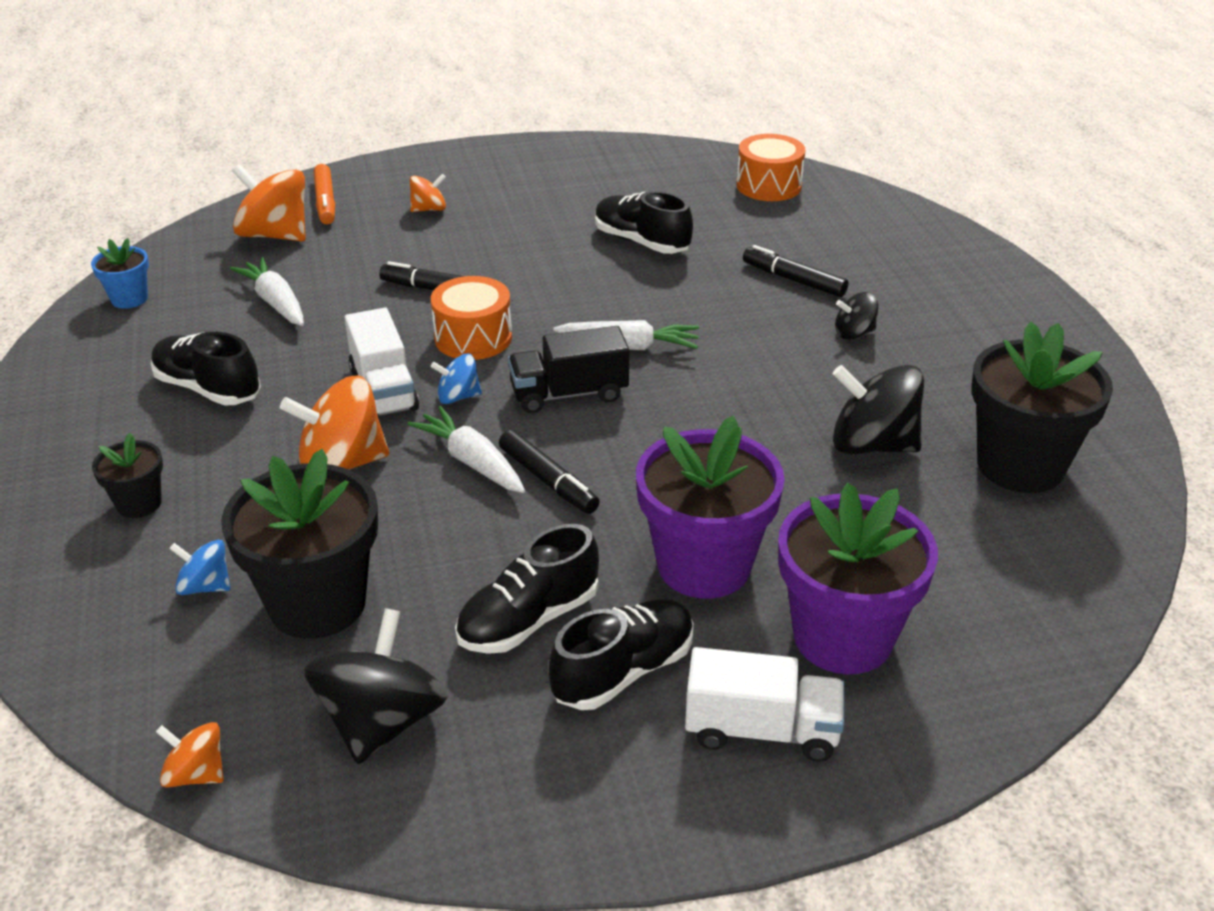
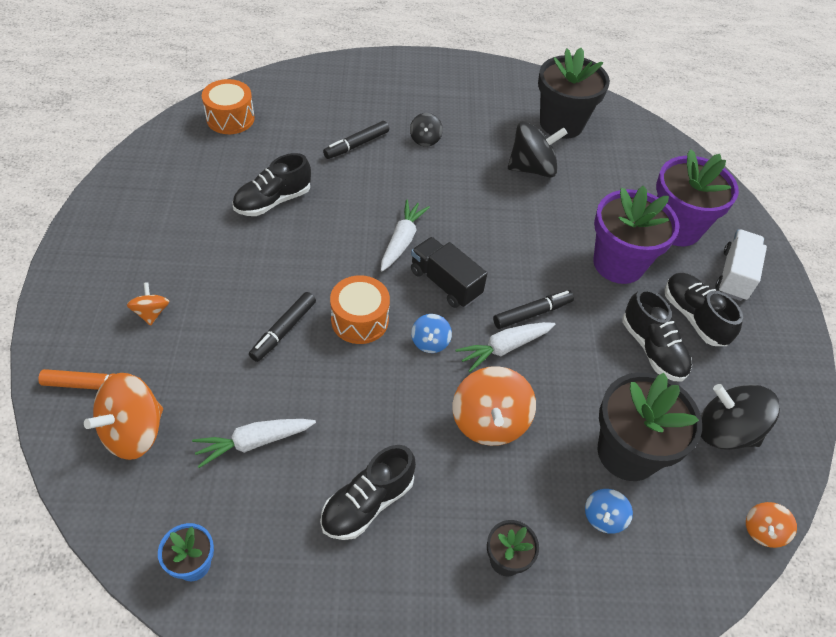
camera: 80 degrees left, 15 degrees up
white truck [345,308,419,416] -> none
black truck [508,326,629,413] -> black truck turned 135 degrees clockwise [411,237,487,308]
black spinning top [833,365,924,454] -> black spinning top turned 135 degrees counterclockwise [508,121,568,178]

